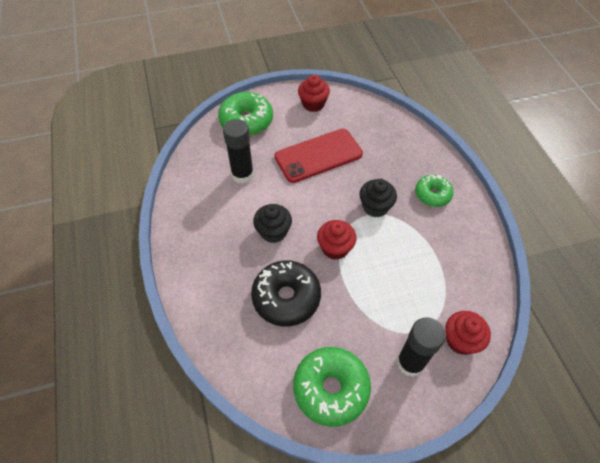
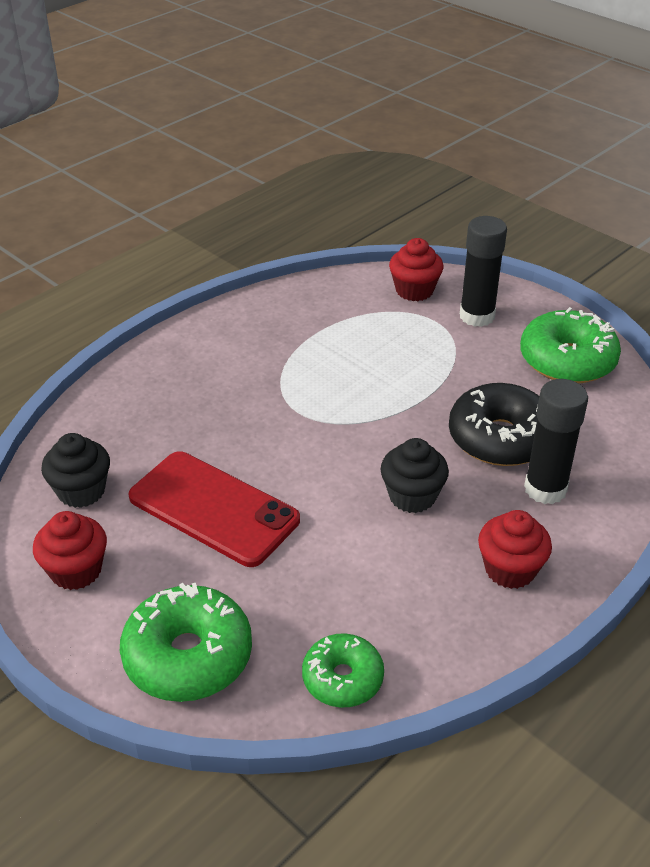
camera: 120 degrees left, 15 degrees down
black glue stick [223,119,254,184] -> black glue stick moved to [524,379,588,504]
red cupcake [317,220,357,260] -> red cupcake moved to [478,510,552,589]
black cupcake [360,179,397,217] -> black cupcake moved to [41,433,110,508]
green donut [415,174,454,207] -> green donut moved to [302,634,384,707]

